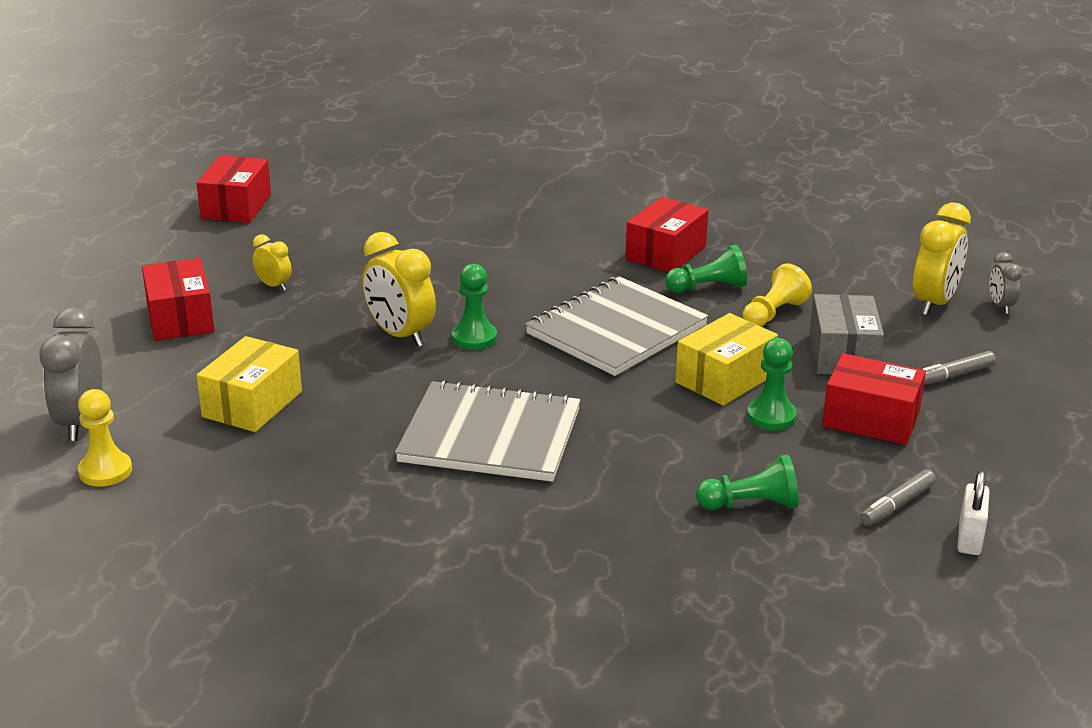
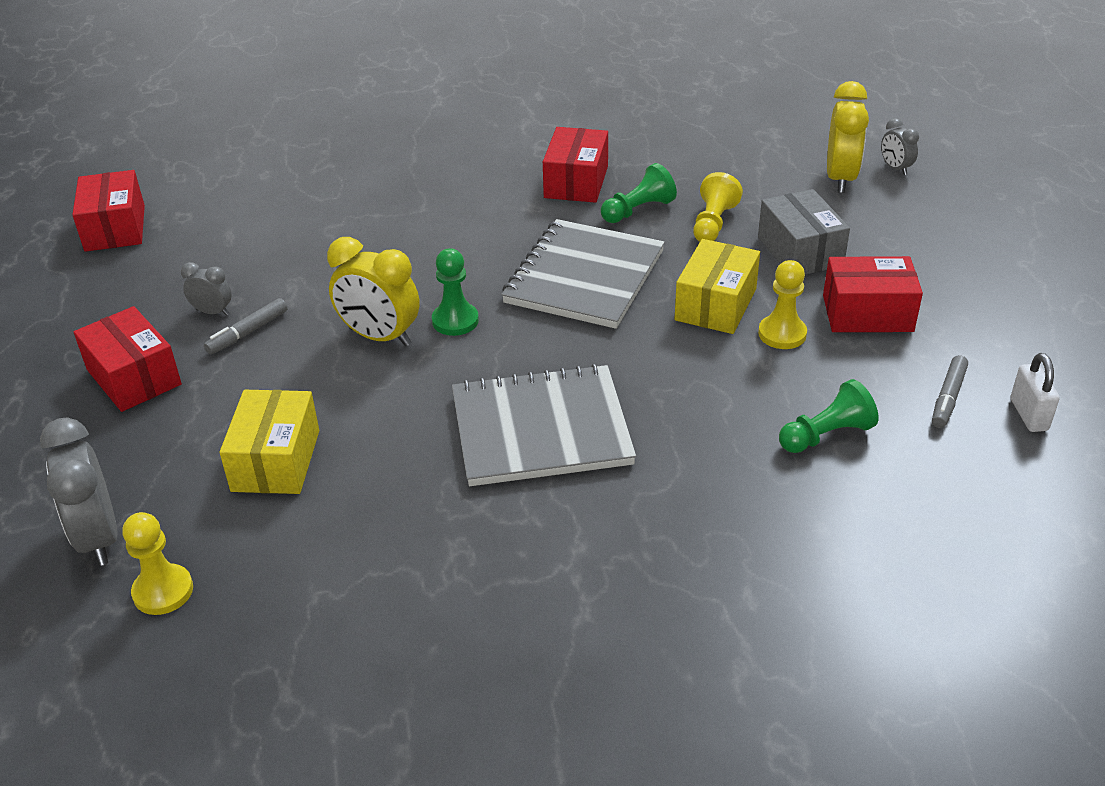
camera: 20 degrees left, 10 degrees up
yellow clock [253,234,292,291] -> grey clock [181,262,232,316]
green pawn [747,338,797,430] -> yellow pawn [758,260,807,349]
grey marker [923,351,996,385] -> grey marker moved to [204,298,287,354]

